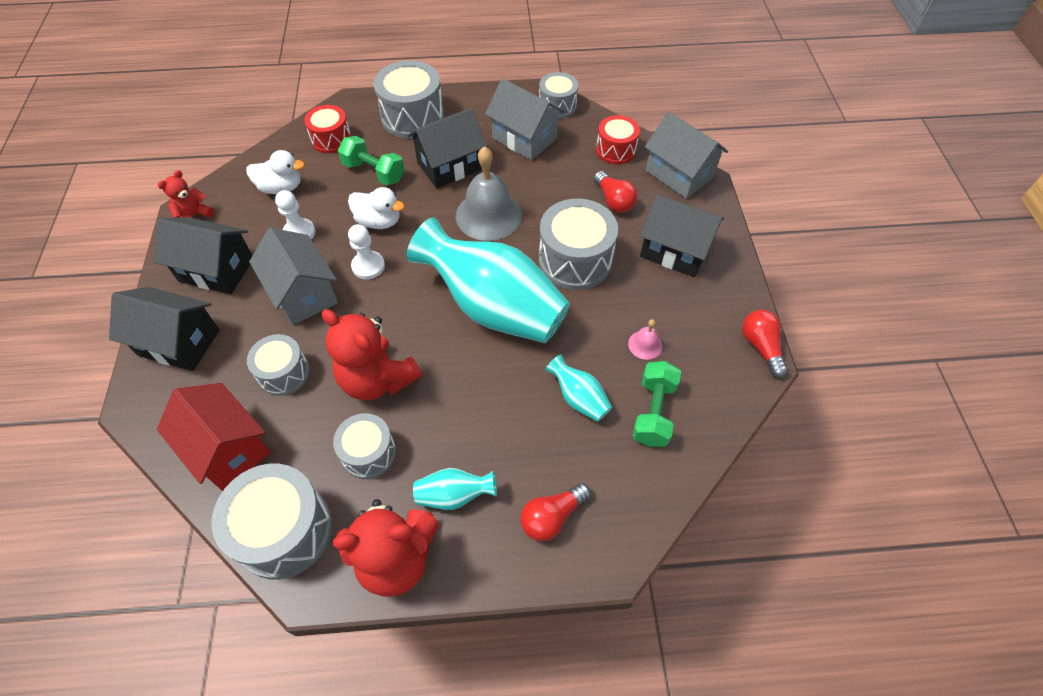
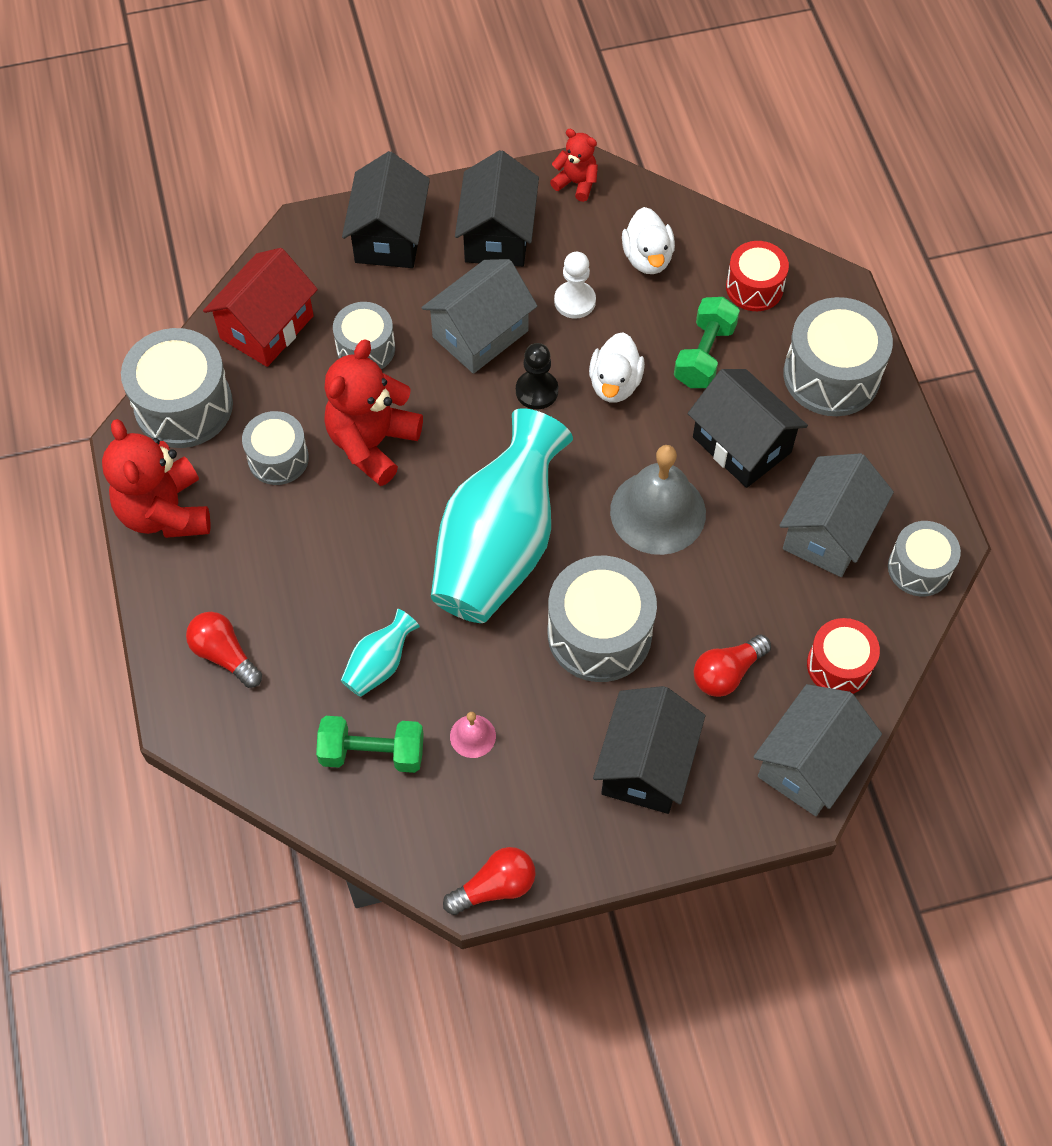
camera: 80 degrees right, 5 degrees up
white pawn [348,224,385,279] -> black pawn [516,343,558,409]
turquoise vase [413,468,497,510] -> none

